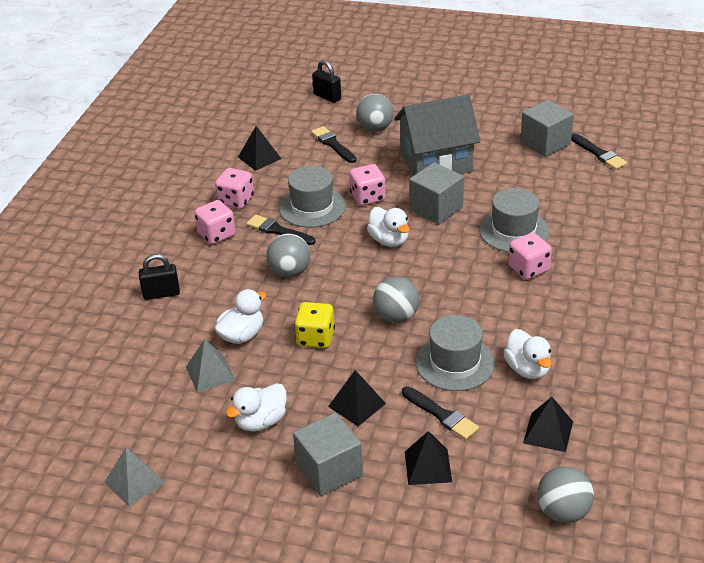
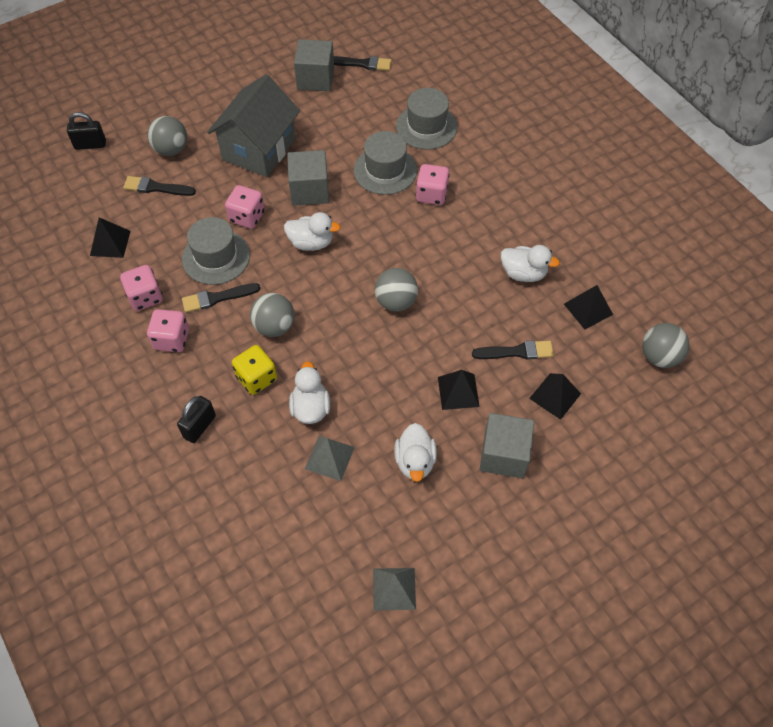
camera: 50 degrees left, 20 degrees up
yellow dice [294,302,335,348] -> yellow dice moved to [232,345,277,395]
grey hat [416,315,495,391] -> grey hat moved to [396,88,458,150]

